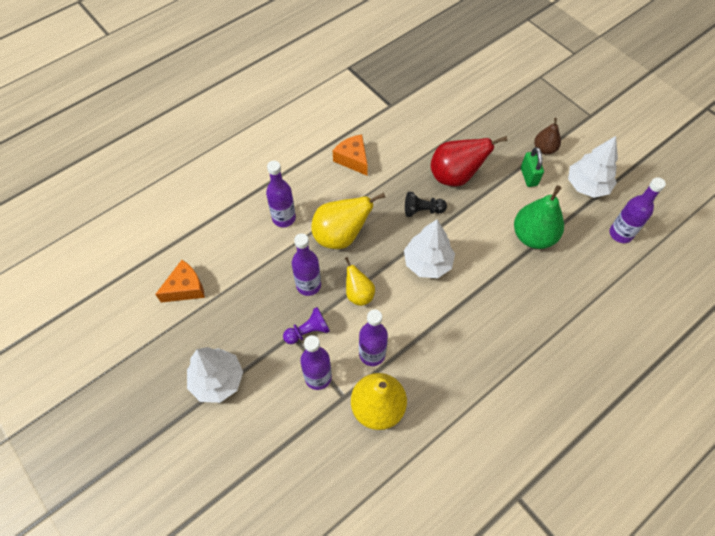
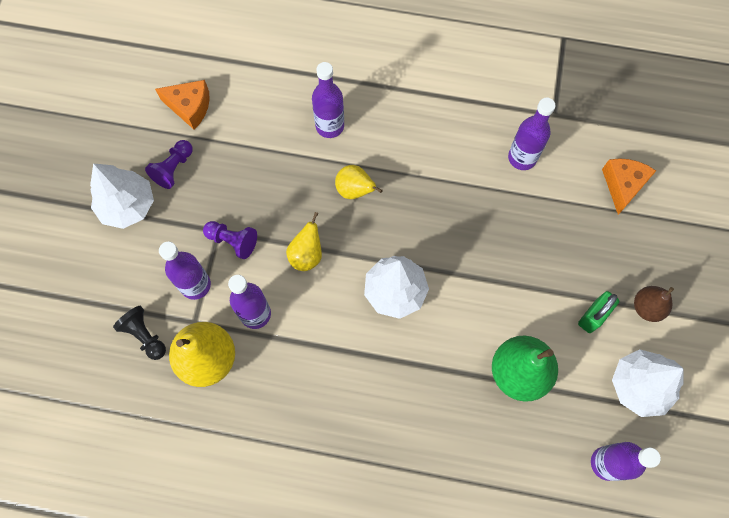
camera: 50 degrees right, 10 degrees up
purple bottle [292,233,321,296] -> purple bottle moved to [508,97,555,170]
yellow pear [311,193,385,249] -> yellow pear [335,165,383,199], size x0.58
orange cheese [333,134,368,176] -> orange cheese moved to [602,158,656,215]
black pawn [405,192,447,217] -> black pawn moved to [113,306,166,360]
red pear [430,136,507,187] -> none
none -> purple pawn [145,140,193,189]

